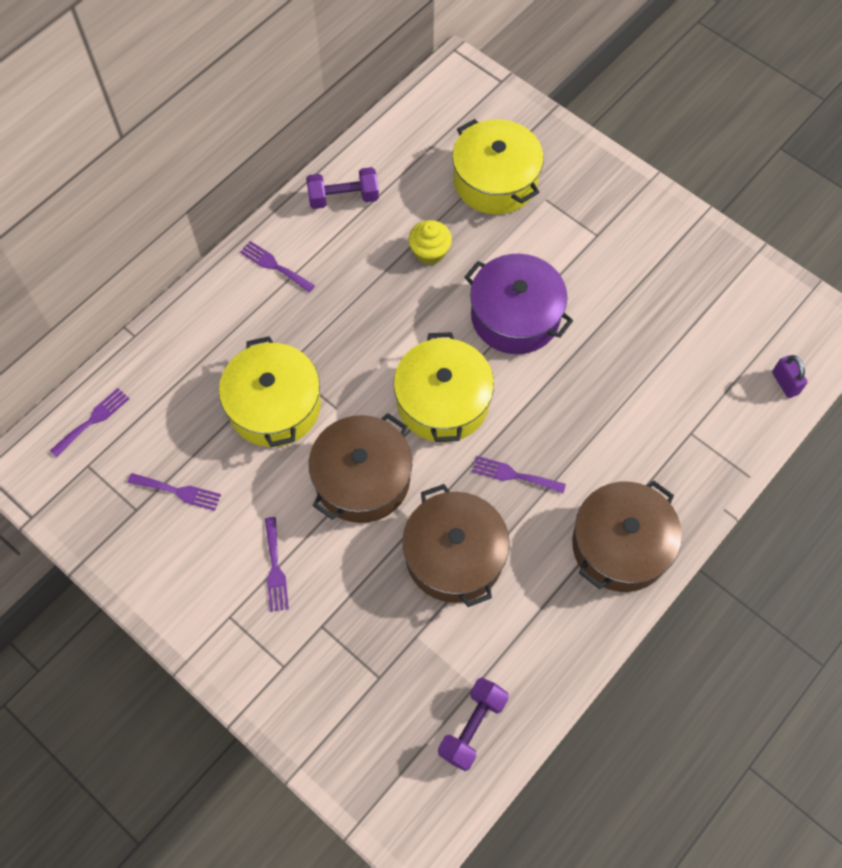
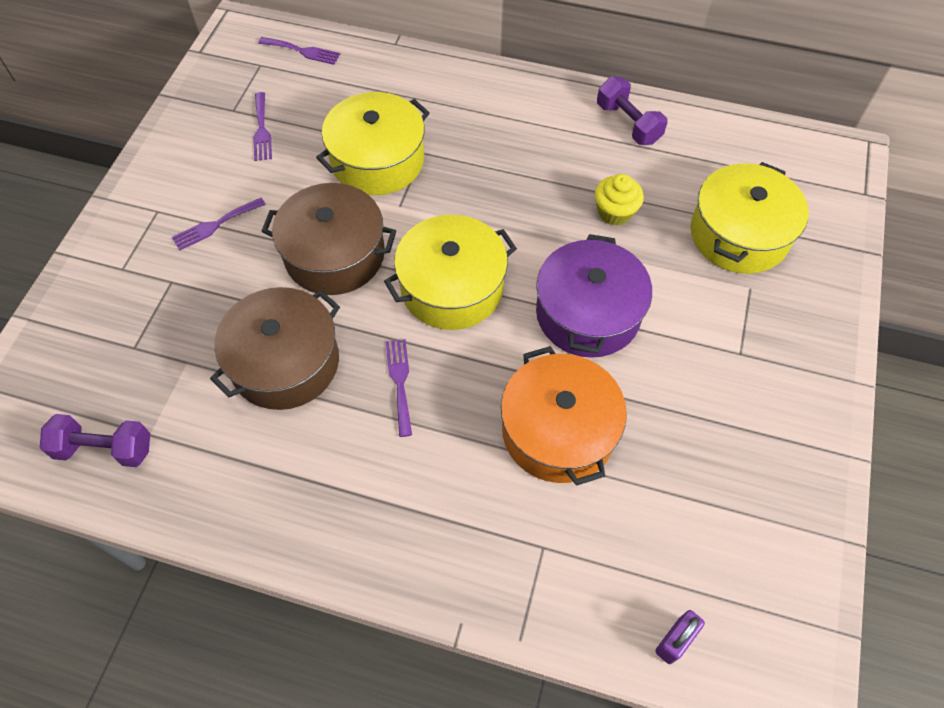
camera: 65 degrees right, 5 degrees down
purple fork [240,241,315,292] -> none
brown pot [572,480,682,592] -> none
none -> orange pot [501,346,627,486]

